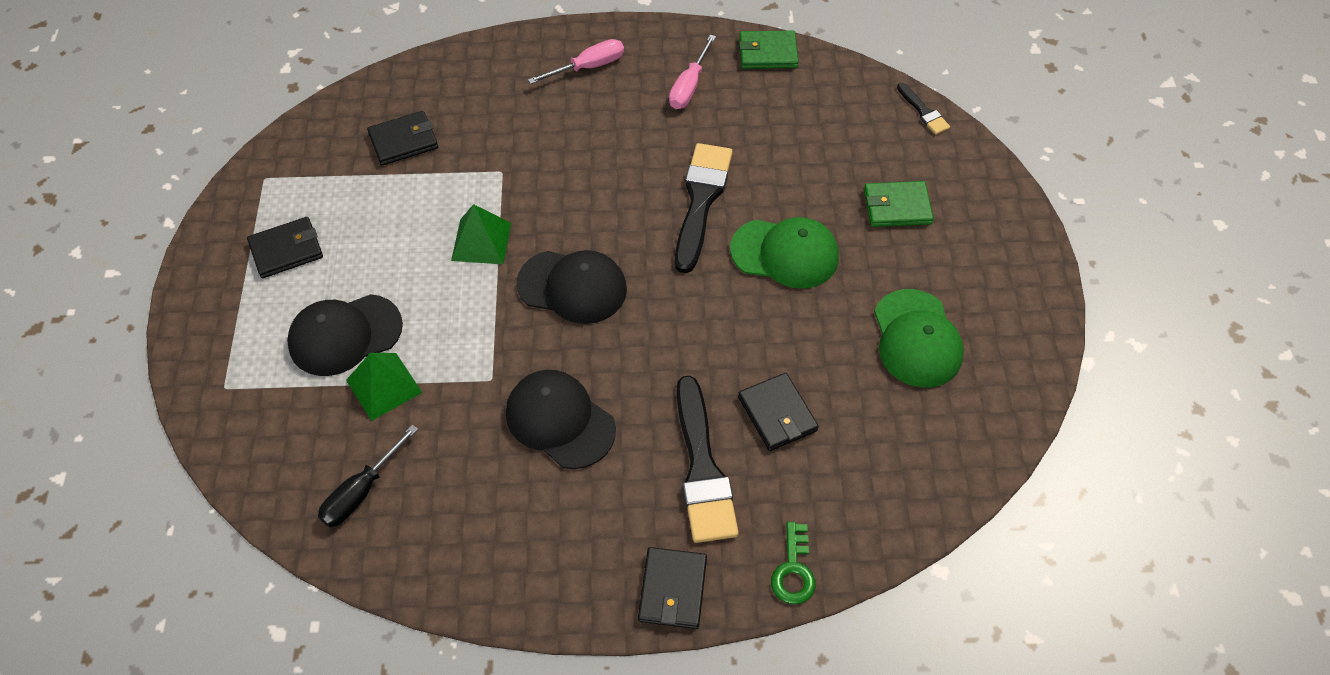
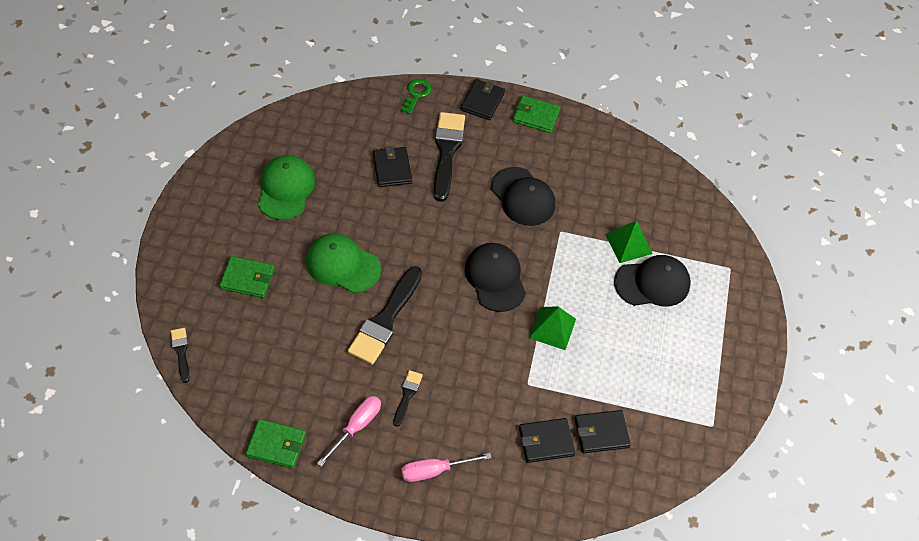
camera: 170 degrees left, 0 degrees up
black wallet [247,217,323,278] -> black wallet moved to [519,418,575,463]
black screwdriver [318,425,418,527] -> none
black cap [517,250,627,324] -> black cap turned 45 degrees clockwise [465,243,526,312]
none -> black brush [393,370,423,426]
none -> green wallet [513,95,561,133]

